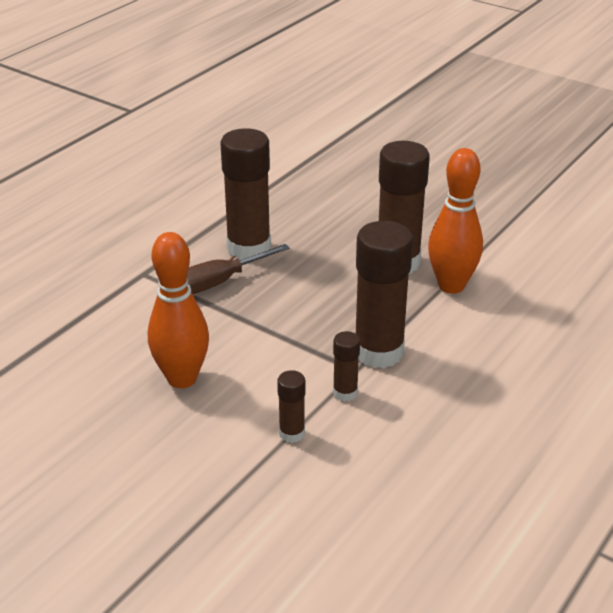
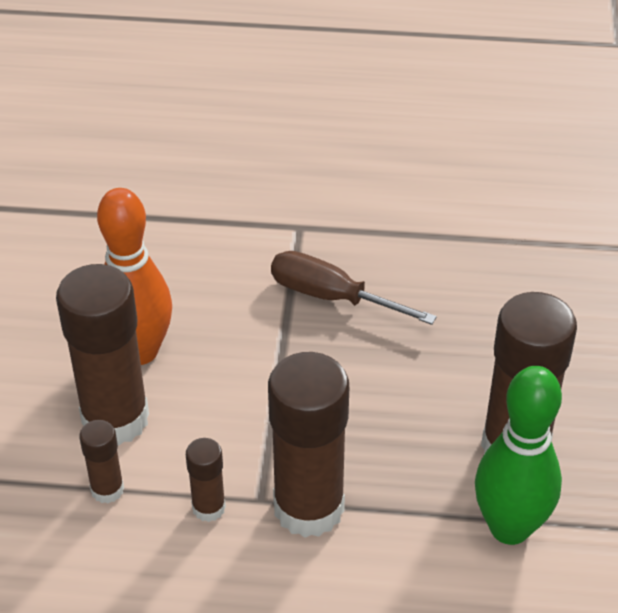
camera: 60 degrees right, 10 degrees up
brown glue stick [221,128,271,260] -> brown glue stick moved to [56,264,149,446]
orange bowling pin [428,148,483,294] -> green bowling pin [475,366,562,545]

